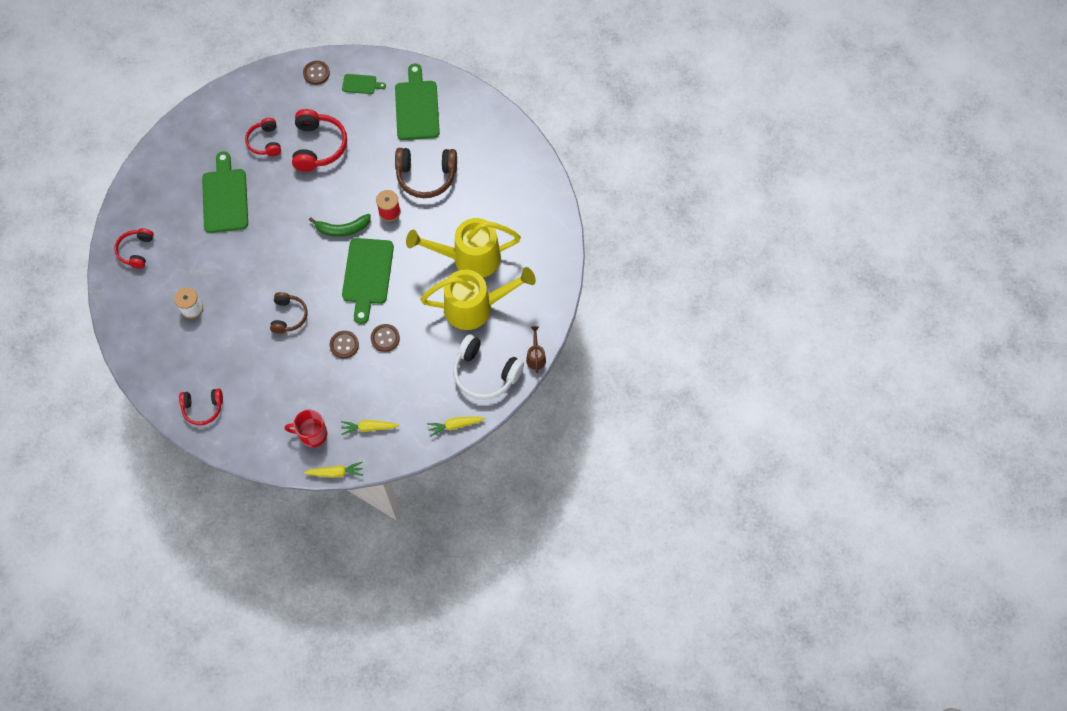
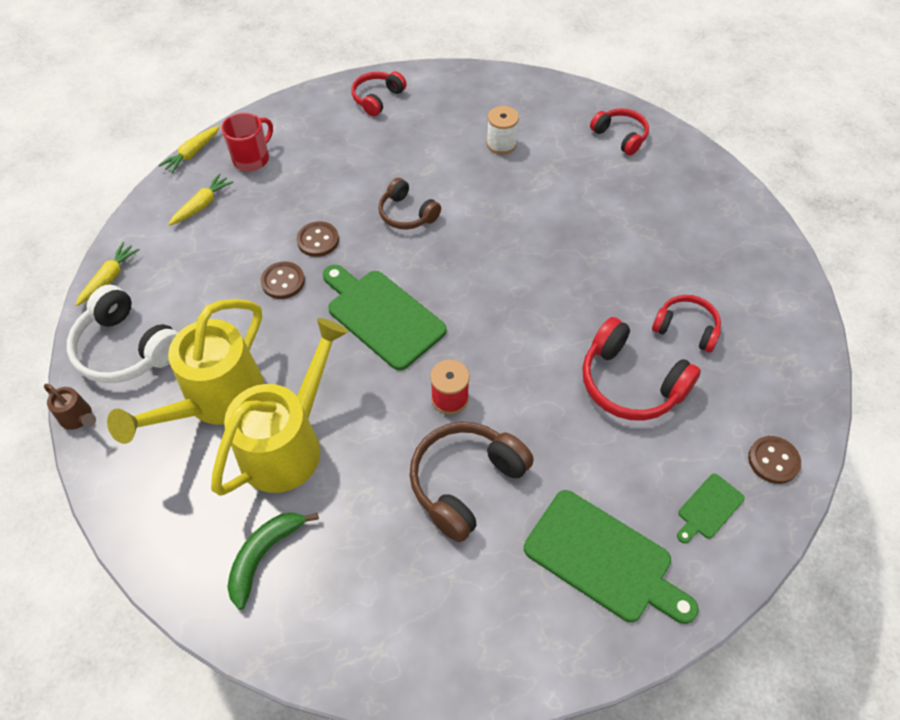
camera: 130 degrees right, 10 degrees down
green cutting board [202,151,248,233] -> none
green banana [309,214,371,237] -> green banana moved to [227,512,319,610]
white headphones [453,334,524,400] -> white headphones turned 120 degrees counterclockwise [67,285,178,383]

